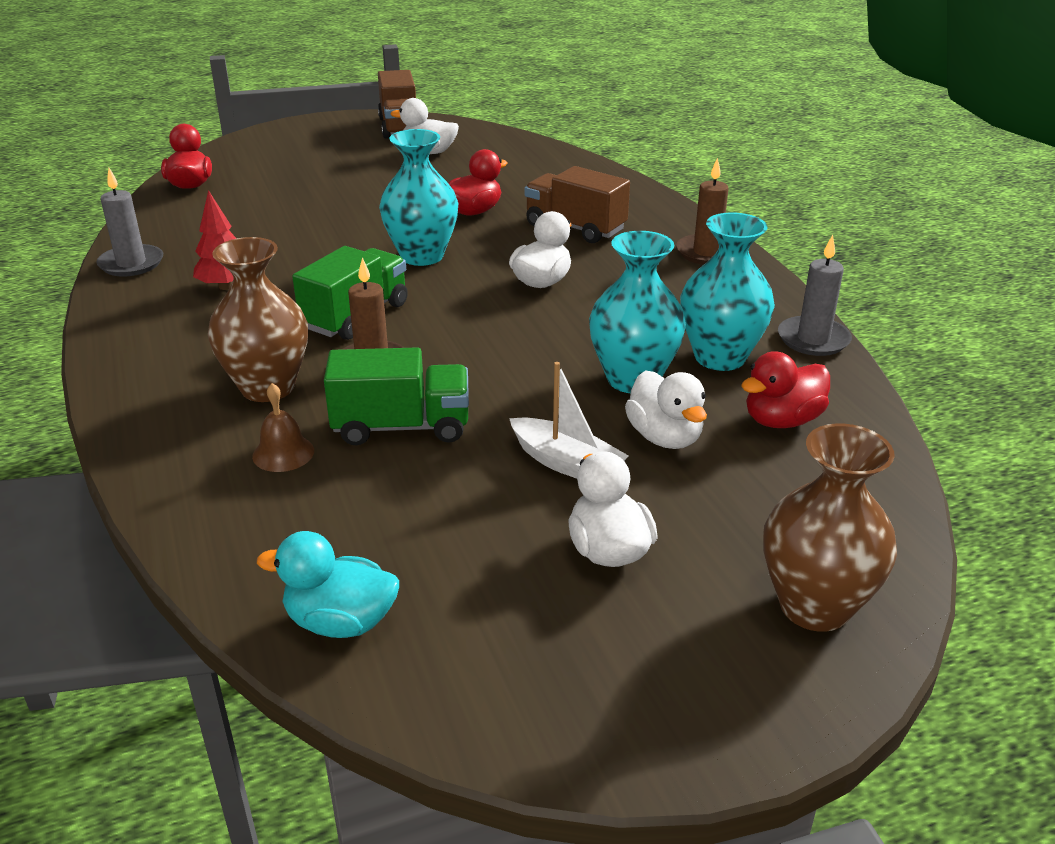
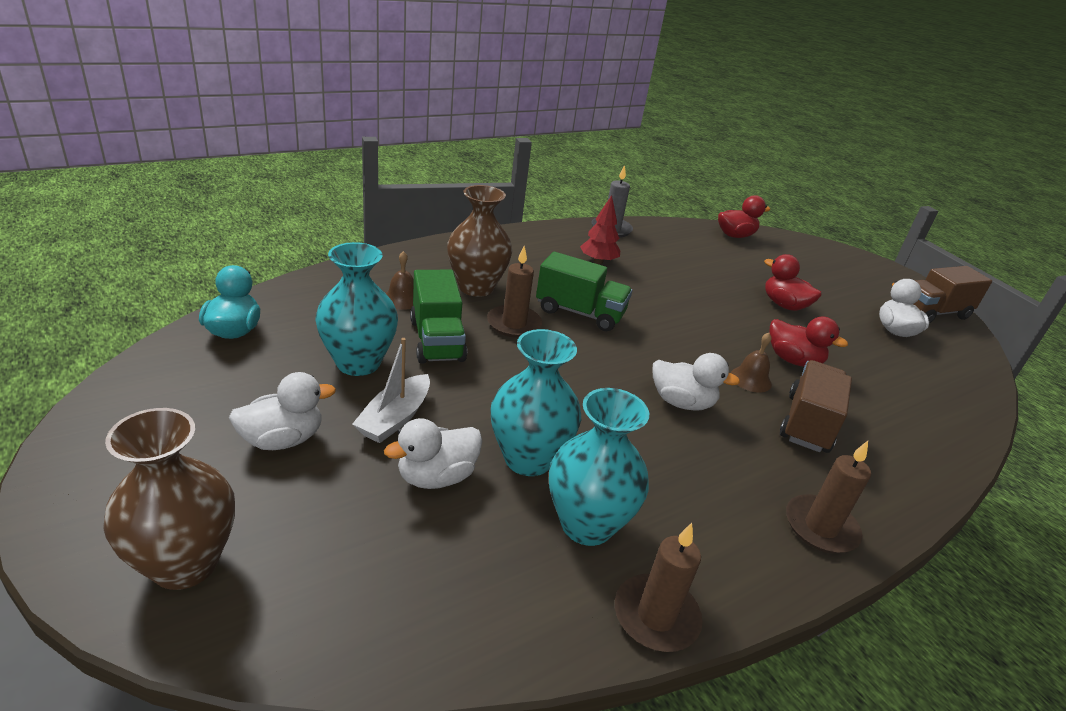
camera: 75 degrees right, 0 degrees up
turquoise vase [379,129,458,266] -> turquoise vase moved to [315,242,398,376]
red duck [741,351,830,428] -> red duck moved to [764,254,822,311]
grey candle [778,235,852,356] -> brown candle [615,523,703,652]
none -> brown bell [731,333,772,393]

